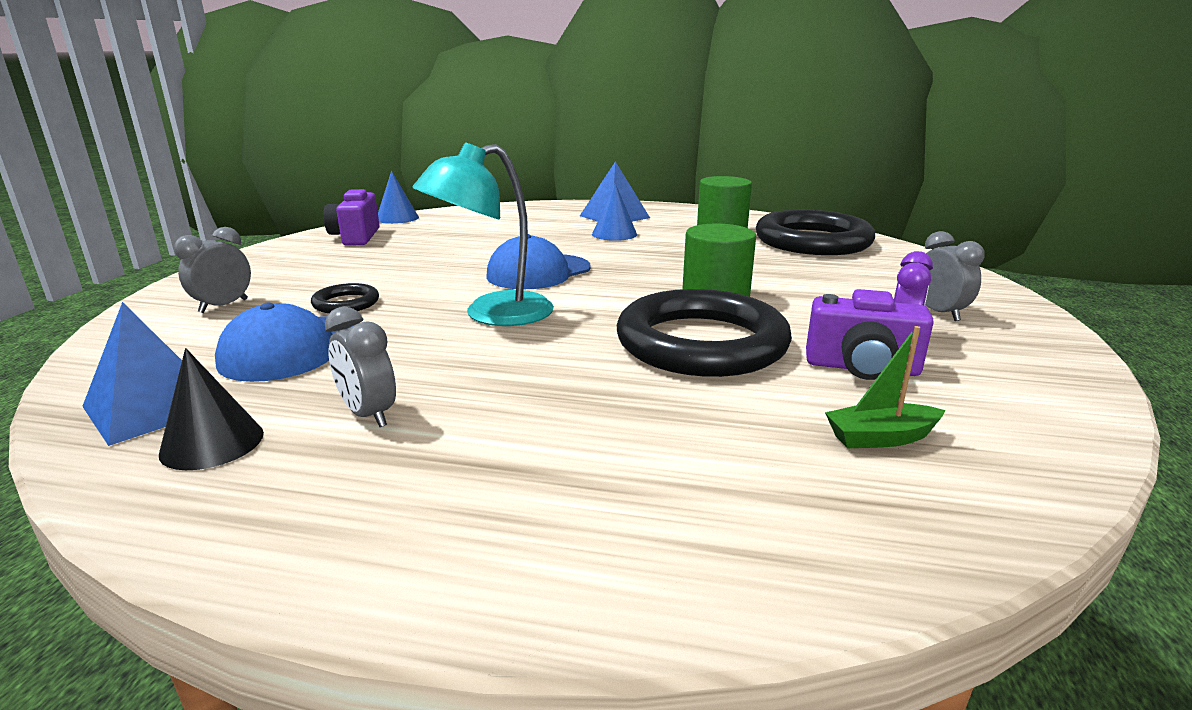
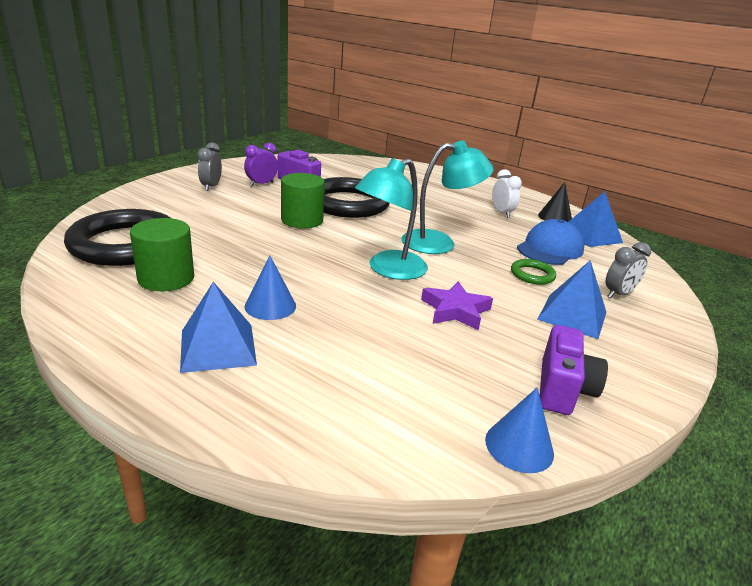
camera: 160 degrees left, 5 degrees up
black ring [311,283,379,313] -> green ring [511,259,556,285]
grey clock [325,307,396,427] -> white clock [492,169,522,218]
blue cap [486,234,591,289] -> turquoise lamp [355,158,428,280]
green boat [825,326,945,448] -> none
none -> purple star [421,281,493,330]
none -> blue pyramid [537,260,606,339]

